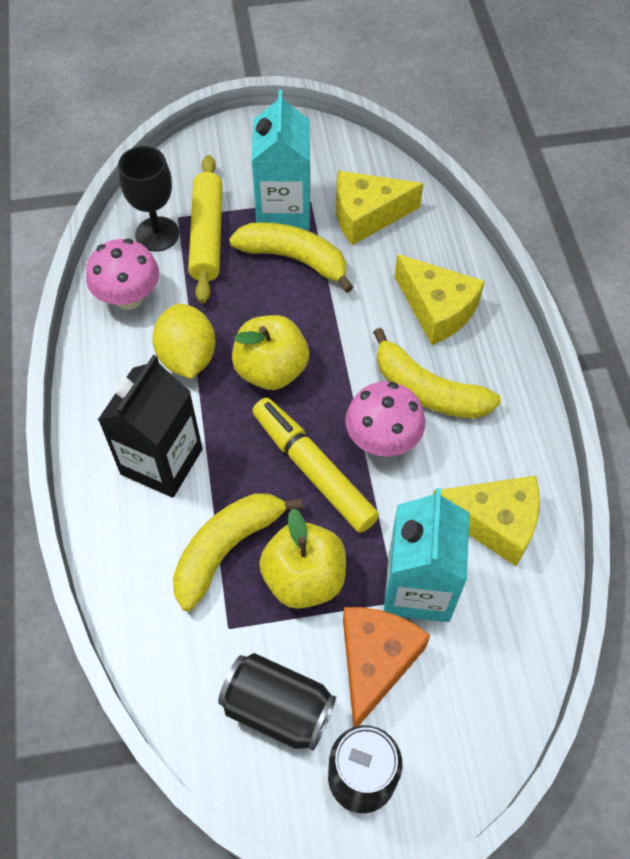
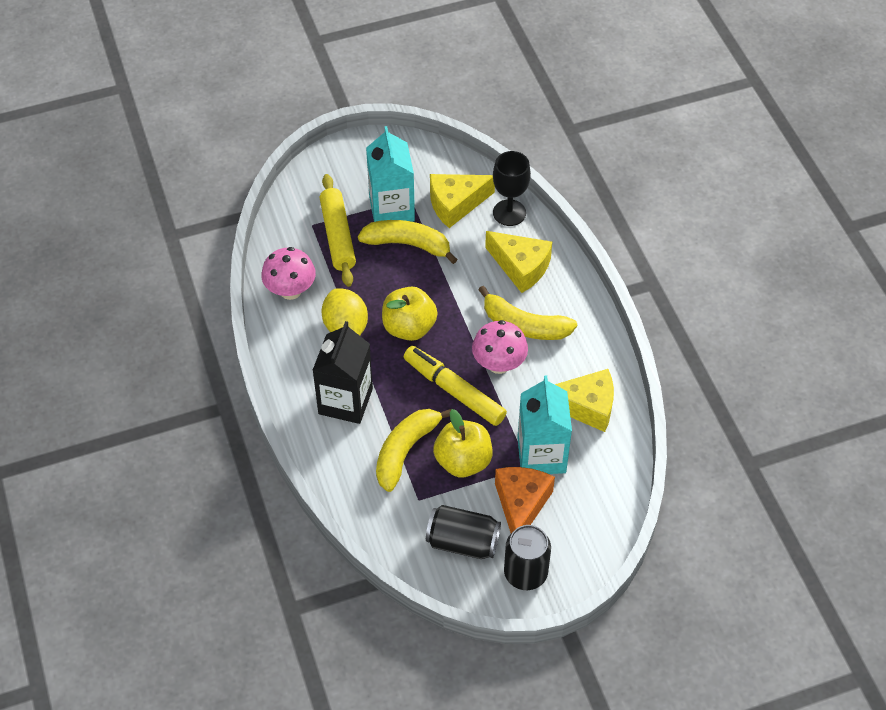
camera: 10 degrees left, 5 degrees down
black goblet [118,146,179,252] -> black goblet moved to [493,151,531,226]

